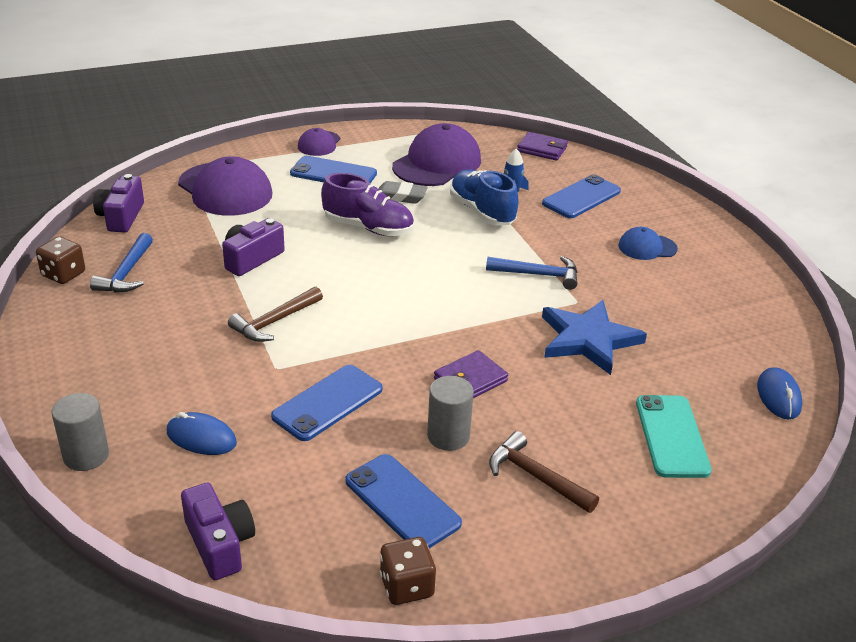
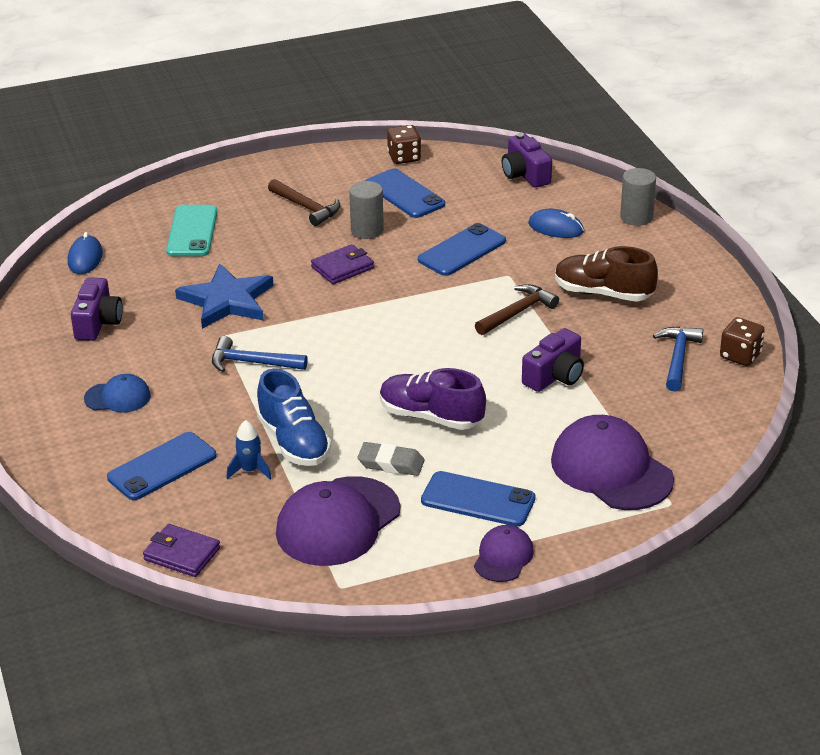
camera: 175 degrees left, 0 degrees up
purple camera [93,174,144,232] -> purple camera moved to [71,277,123,341]
none -> brown shoe [555,246,658,302]

